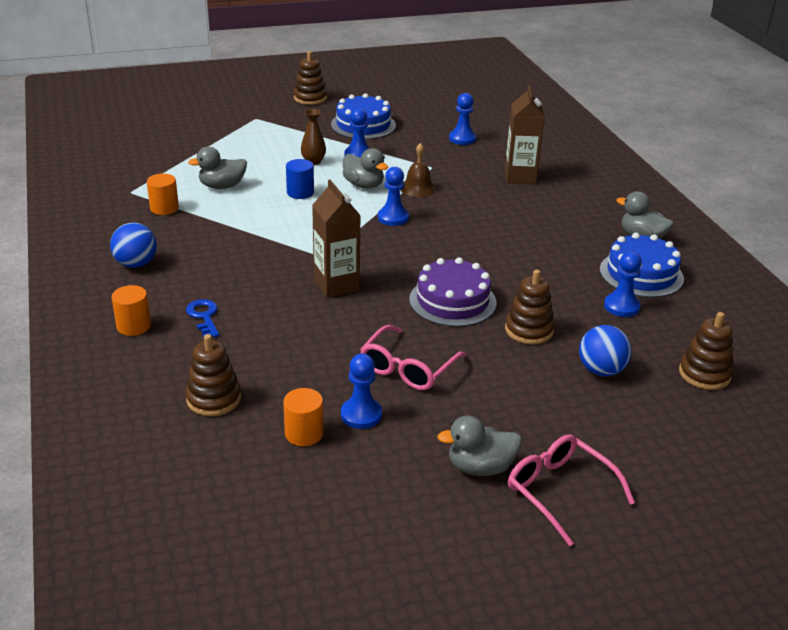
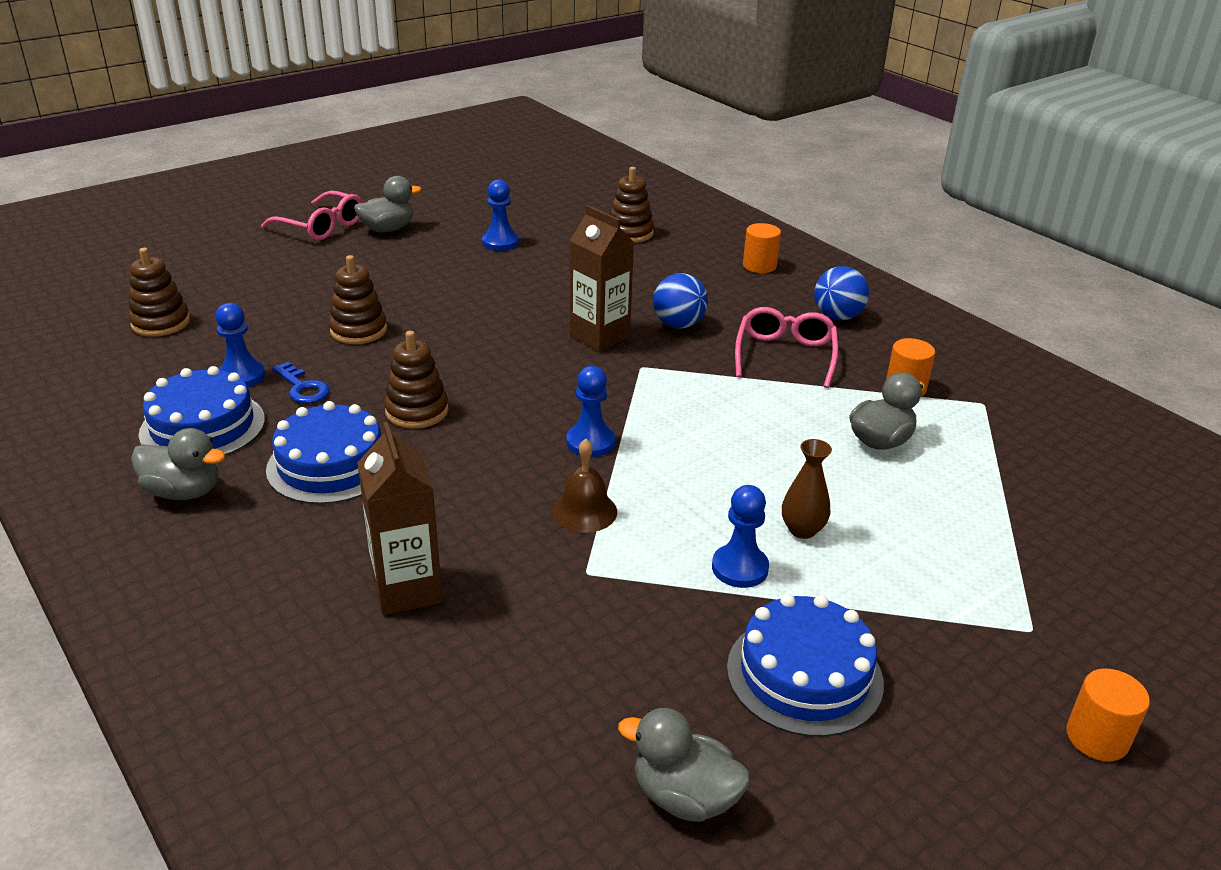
camera: 160 degrees right, 0 degrees up
blue key [186,299,219,337] -> blue key moved to [272,361,330,404]
orange cylinder [283,388,323,446] -> orange cylinder moved to [1066,668,1150,761]
blue cylinder [286,159,314,199] -> none
brown stacking toy [294,51,327,105] -> brown stacking toy moved to [384,331,449,429]
grey duck [343,148,388,189] -> grey duck moved to [618,708,750,822]
pink glasses [360,325,466,390] -> pink glasses moved to [735,307,838,388]
purple cake [409,257,497,327] -> none
blue pawn [449,93,476,145] -> none
blue ball [579,325,632,376] -> blue ball moved to [653,273,708,328]
none -> blue cake [266,401,381,504]

